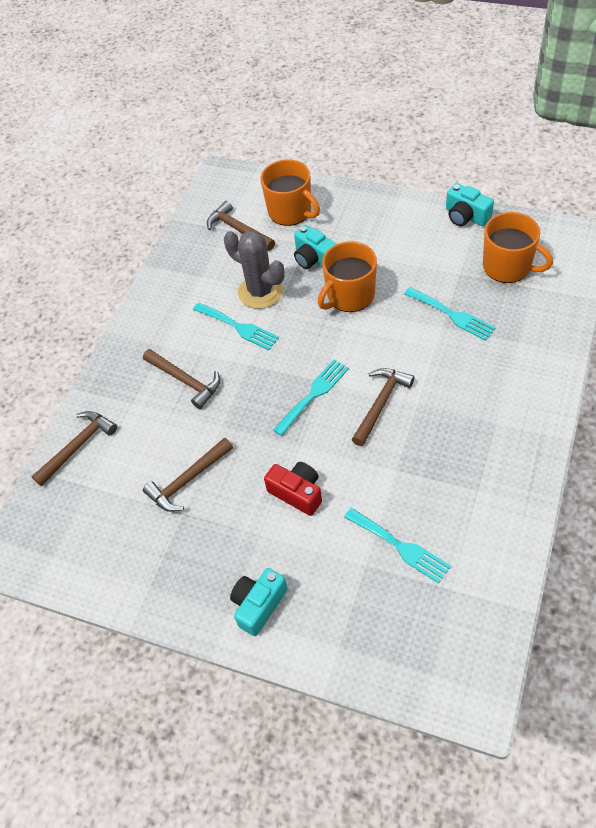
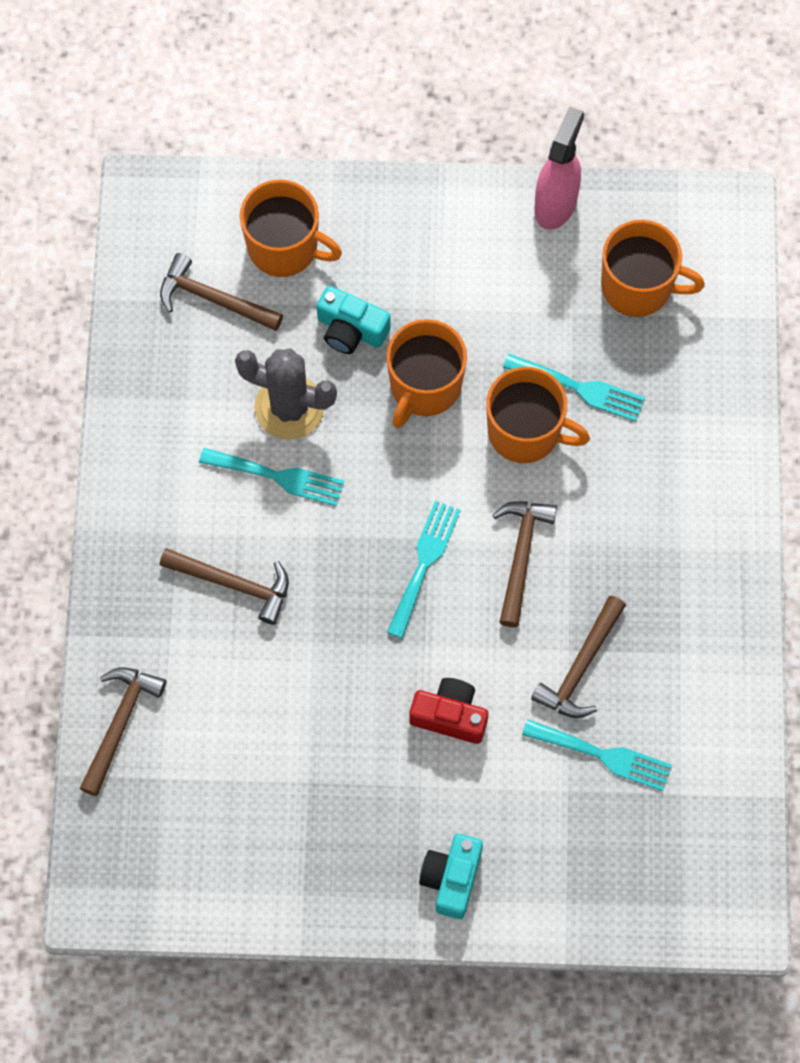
camera: 25 degrees left, 15 degrees up
brown hammer [143,437,233,512] -> brown hammer moved to [531,595,626,718]
turquoise camera [446,183,494,226] -> pink spray bottle [534,106,584,230]
none -> orange mug [486,367,590,463]

